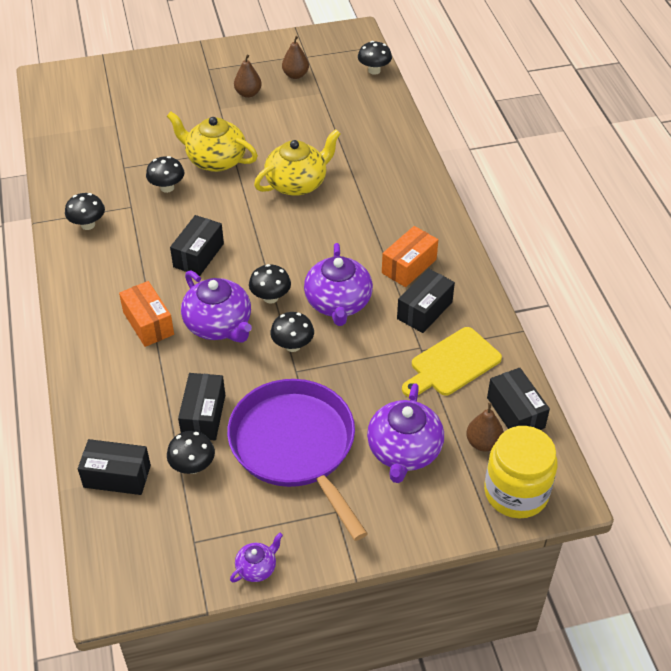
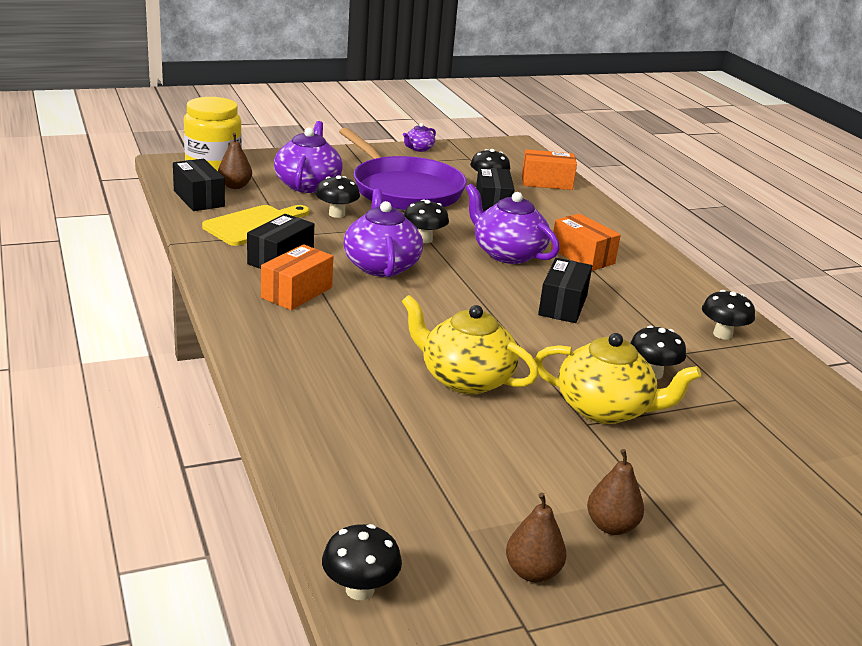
camera: 170 degrees right, 20 degrees down
black box [78,439,151,495] -> orange box [522,149,577,190]
black mushroom [249,264,291,304] -> black mushroom moved to [316,175,360,218]
yellow teapot [254,129,341,196] -> yellow teapot turned 75 degrees clockwise [402,295,539,394]

